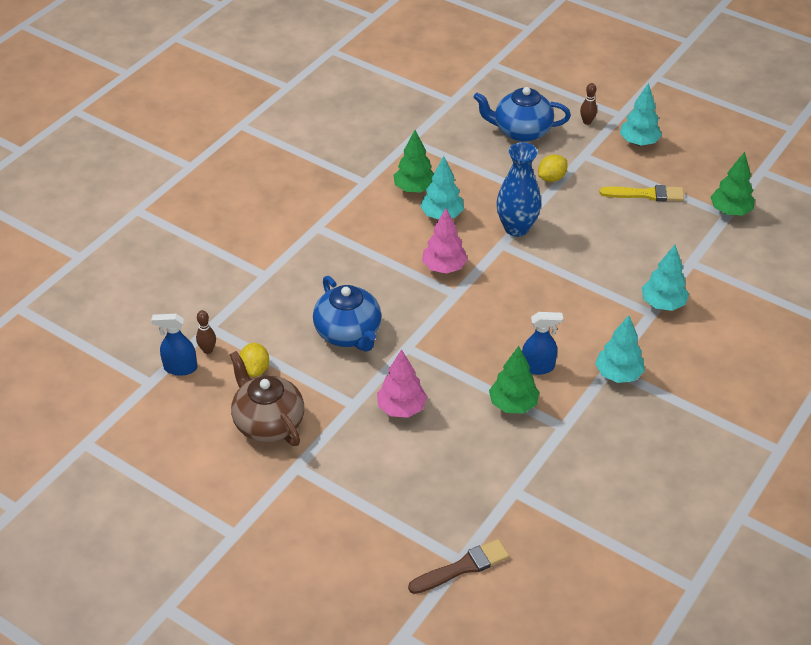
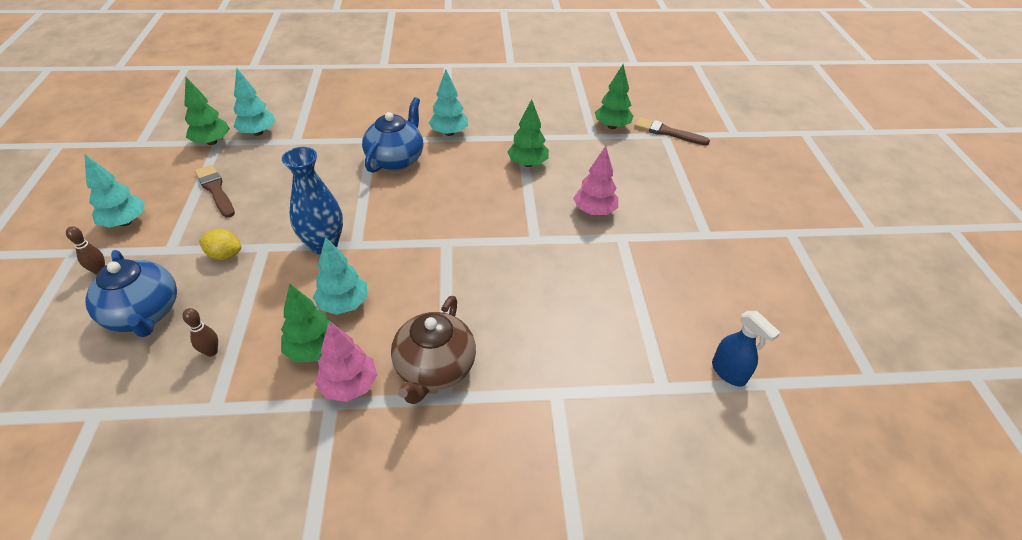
camera: 130 degrees left, 0 degrees up
brown bowling pin [196,310,216,354] -> brown bowling pin moved to [183,308,218,357]
brown teapot [229,351,304,446] -> brown teapot moved to [391,296,476,404]
yellow lemon [240,343,269,377] -> none
blue teapot [313,276,382,352] -> blue teapot moved to [362,97,423,173]
pink tree [422,208,468,274] -> pink tree moved to [315,321,377,402]
blue spray bottle [522,312,563,375] -> none
yellow brush [599,185,684,202] -> brown brush [195,165,235,218]
turquoise tree [642,245,689,311] -> turquoise tree moved to [233,68,276,136]
none -> green tree [595,65,633,129]

